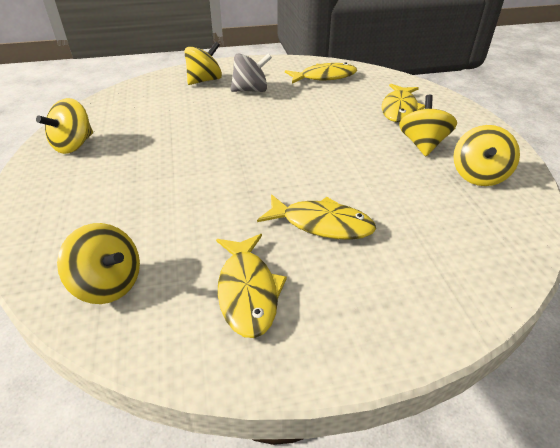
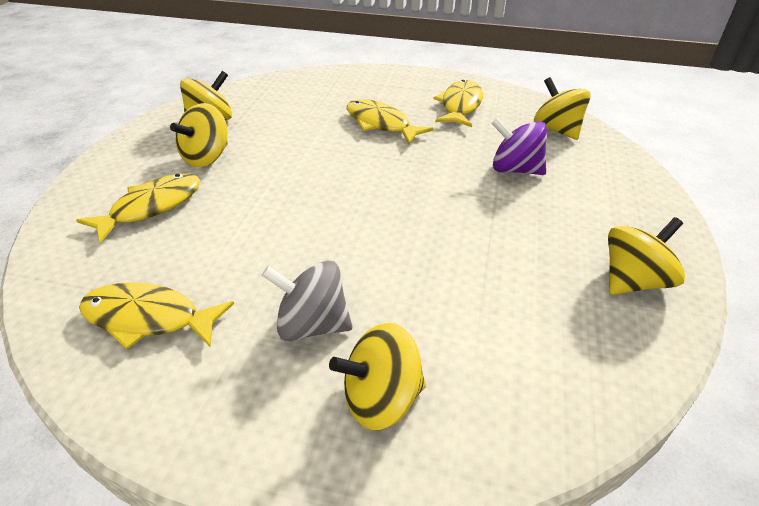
camera: 155 degrees left, 0 degrees up
none -> purple spinning top [491,118,547,175]

